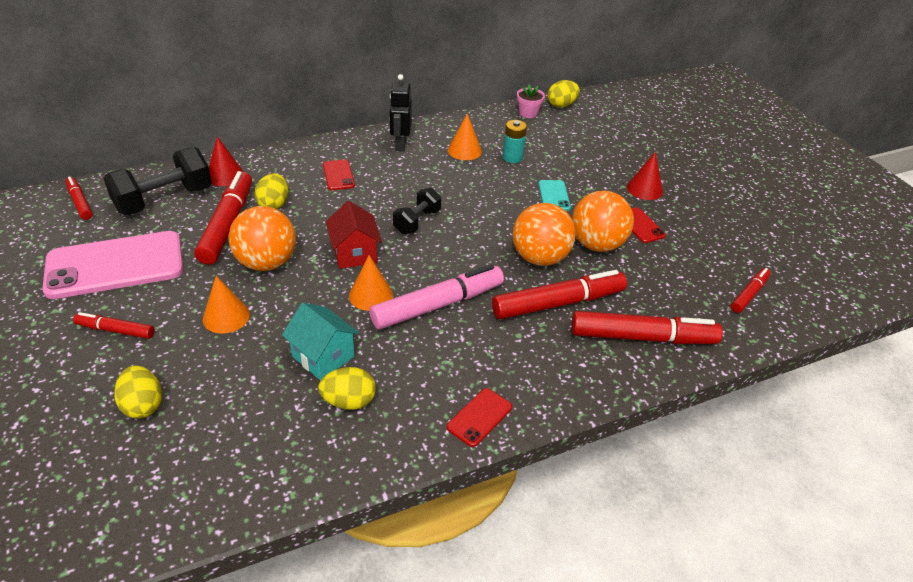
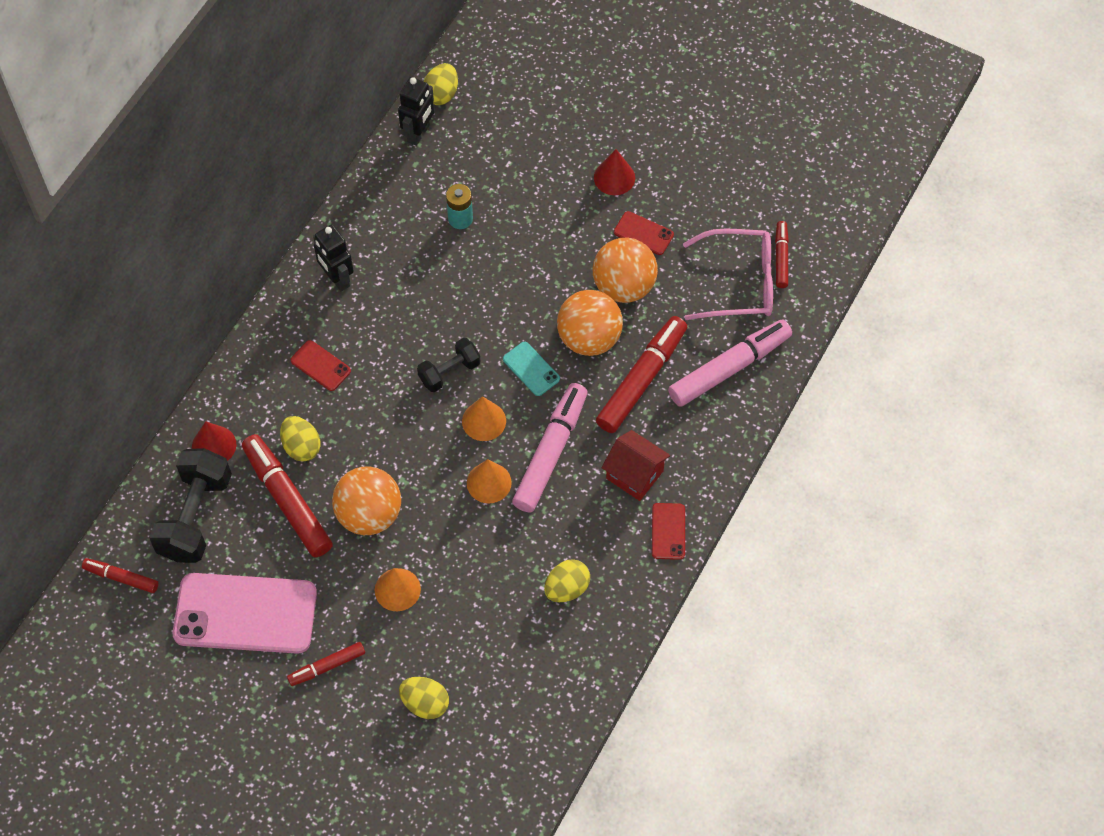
camera: 35 degrees left, 20 degrees up
pink phone [42,231,183,299] -> pink phone turned 60 degrees clockwise [173,573,317,654]
turquoise house [282,303,359,380] -> none
red house [326,201,382,269] -> red house moved to [601,430,670,501]
black dumbbell [393,188,441,234] -> black dumbbell turned 60 degrees clockwise [417,338,480,392]
orange cone [448,114,482,160] -> orange cone moved to [462,396,506,441]
pink flower pot [517,84,545,118] -> black robot [398,77,434,146]
turquoise phone [538,180,571,211] -> turquoise phone moved to [503,342,560,396]
red marker [571,311,723,344] -> pink marker [668,320,792,407]
none -> pink glasses [683,229,773,320]

